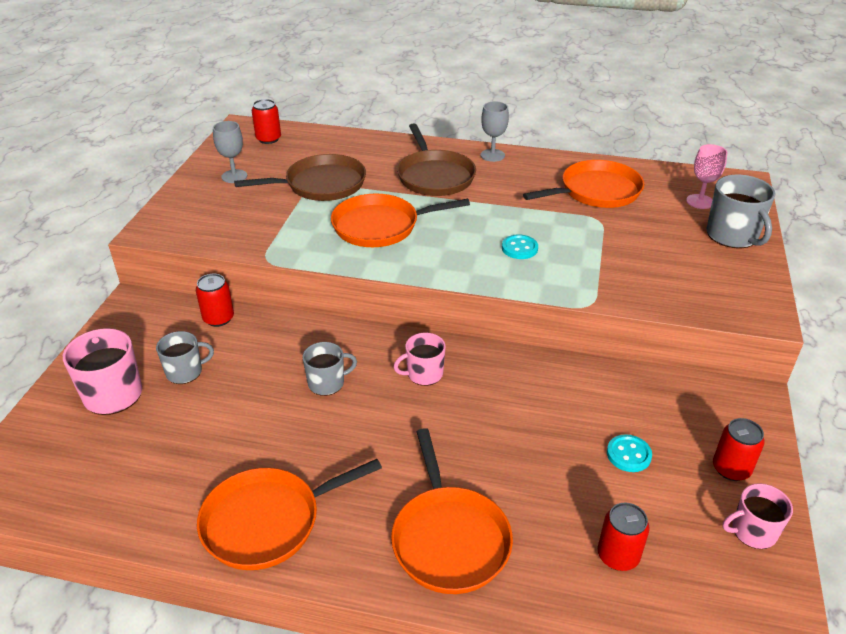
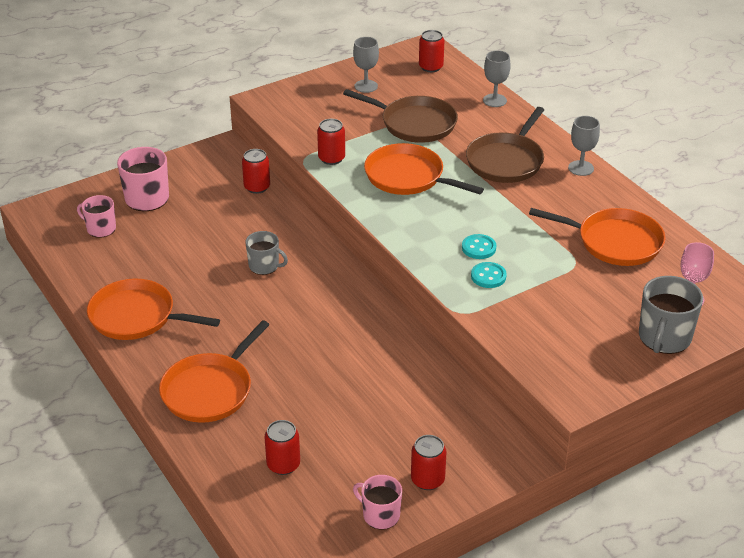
camera: 45 degrees right, 0 degrees up
grey mug [156,331,214,384] -> none
pink mug [394,333,446,386] -> pink mug moved to [77,195,116,238]
turquoise button [607,434,652,472] -> turquoise button moved to [471,262,507,288]
none -> red can [317,119,345,165]
none -> grey goblet [483,50,511,107]

